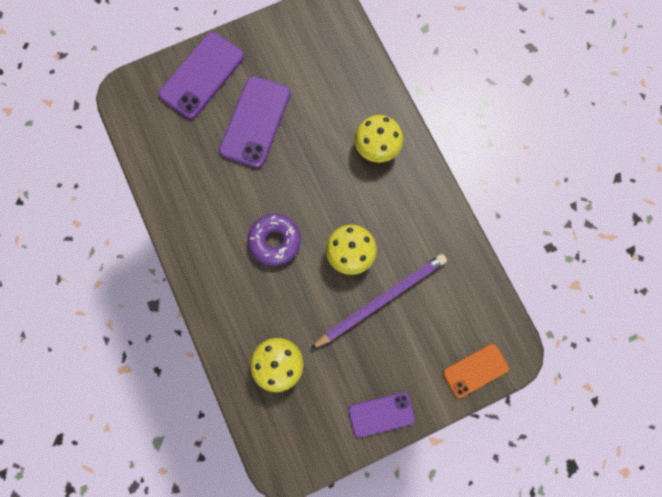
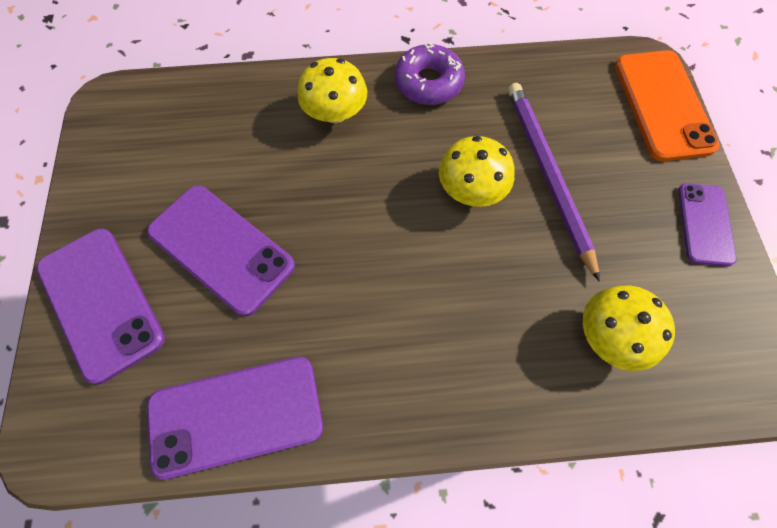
camera: 70 degrees left, 10 degrees down
purple donut [248,214,301,266] -> purple donut moved to [395,43,465,105]
orange phone [443,344,509,398] -> orange phone [615,51,719,161], size x1.62
none -> purple phone [147,357,323,479]

